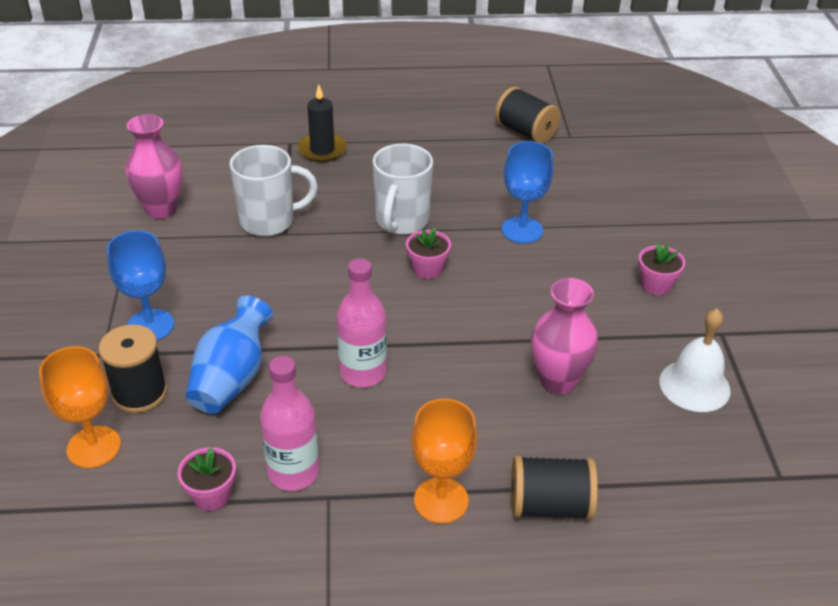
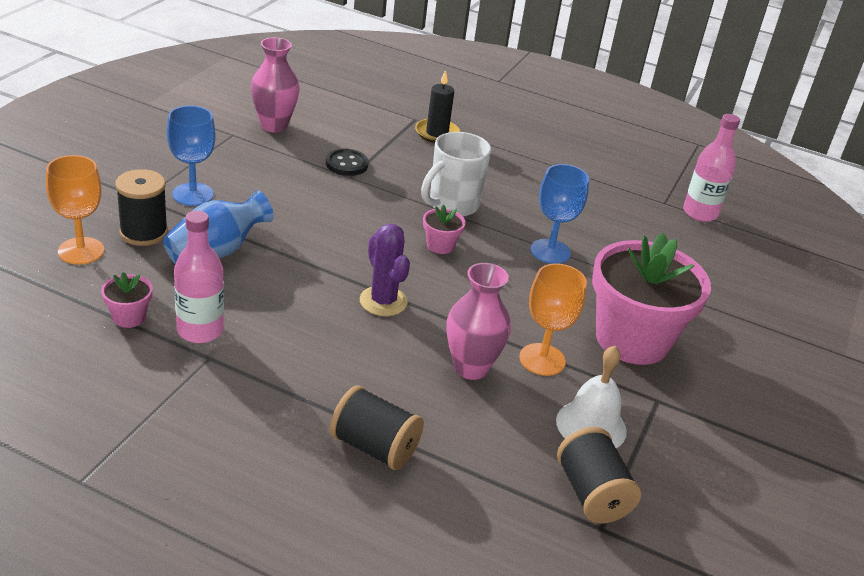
camera: 25 degrees right, 5 degrees down
white mug [230,145,318,236] -> black button [326,149,369,176]
pink bottle [337,258,387,387] -> pink bottle moved to [683,114,740,222]
orange goblet [411,398,477,523] -> orange goblet moved to [519,263,587,376]
black spool [495,87,561,144] -> black spool moved to [557,427,641,524]
pink flower pot [638,243,685,295] -> pink flower pot [592,233,711,365], size x2.44
none -> purple cactus [360,224,410,316]

